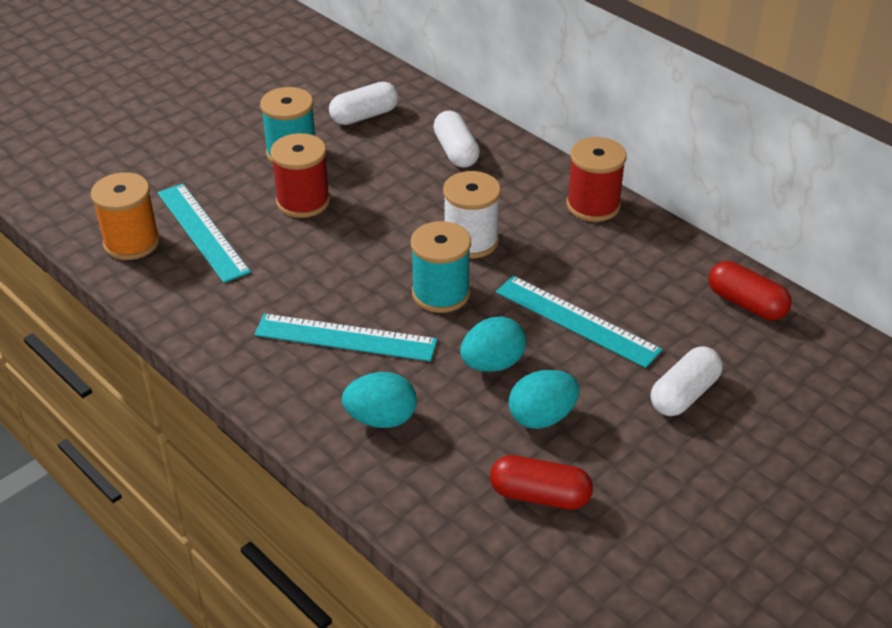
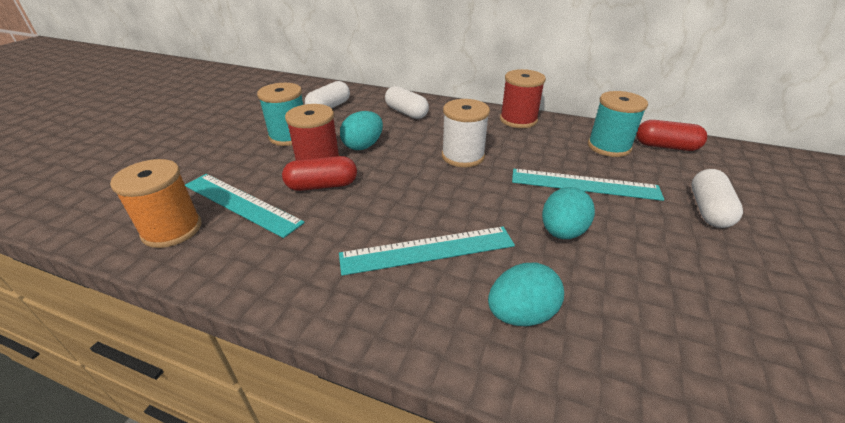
camera: 25 degrees left, 5 degrees down
turquoise spool [411,221,471,313] -> turquoise spool moved to [588,91,648,157]
red capsule [490,455,593,510] -> red capsule moved to [282,156,357,191]
turquoise egg [509,370,579,429] -> turquoise egg moved to [340,111,383,150]

